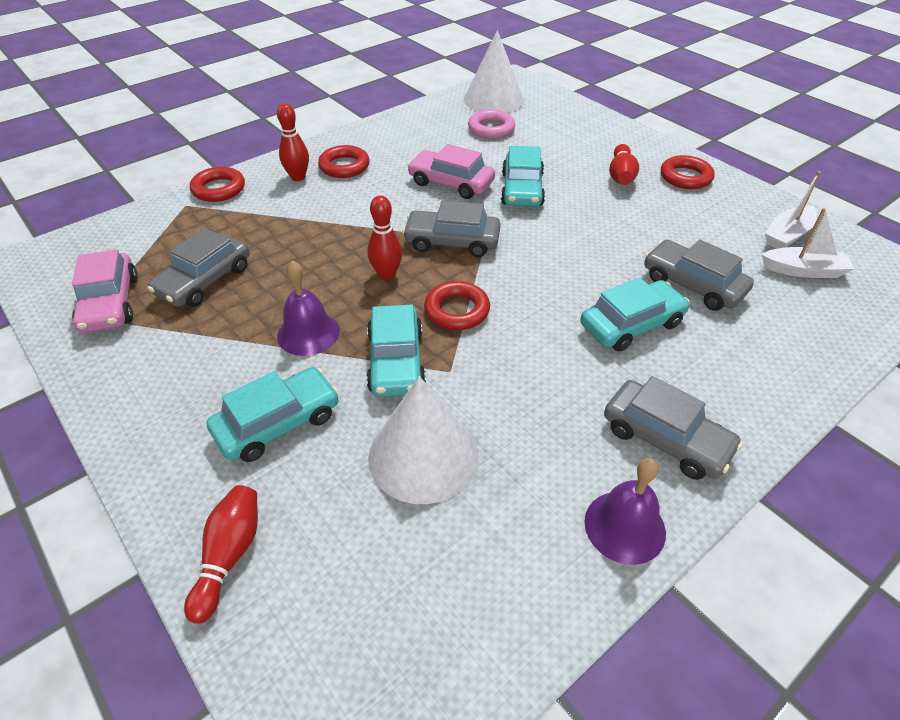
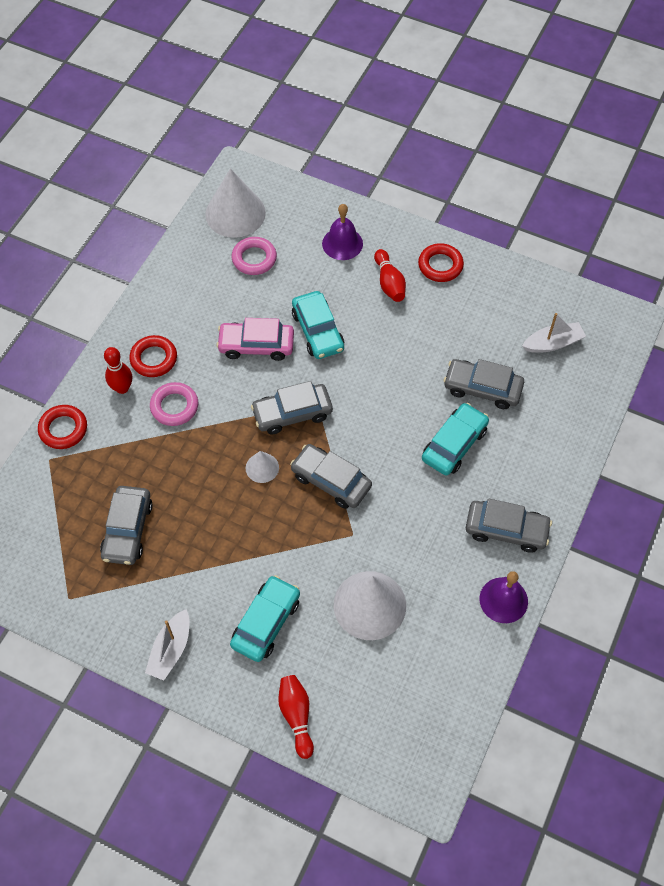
camera: 25 degrees left, 15 degrees up
pink car [72,250,138,333] -> none
purple bell [277,260,340,356] -> purple bell moved to [322,204,363,260]
turquoise car [366,305,426,397] -> none
red bowling pin [367,195,402,280] -> white cone [246,451,279,483]
red ring [424,281,490,330] -> grey car [290,444,372,509]
white boat [765,171,821,249] -> white boat moved to [145,609,190,680]
none -> pink ring [150,382,198,426]

